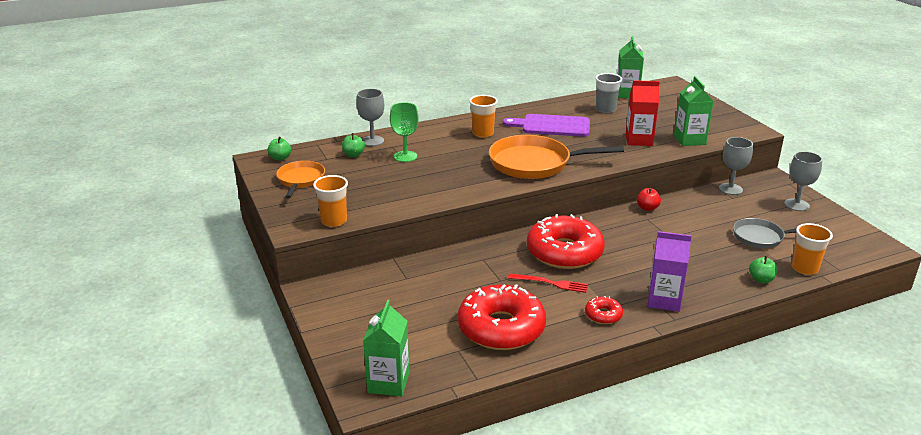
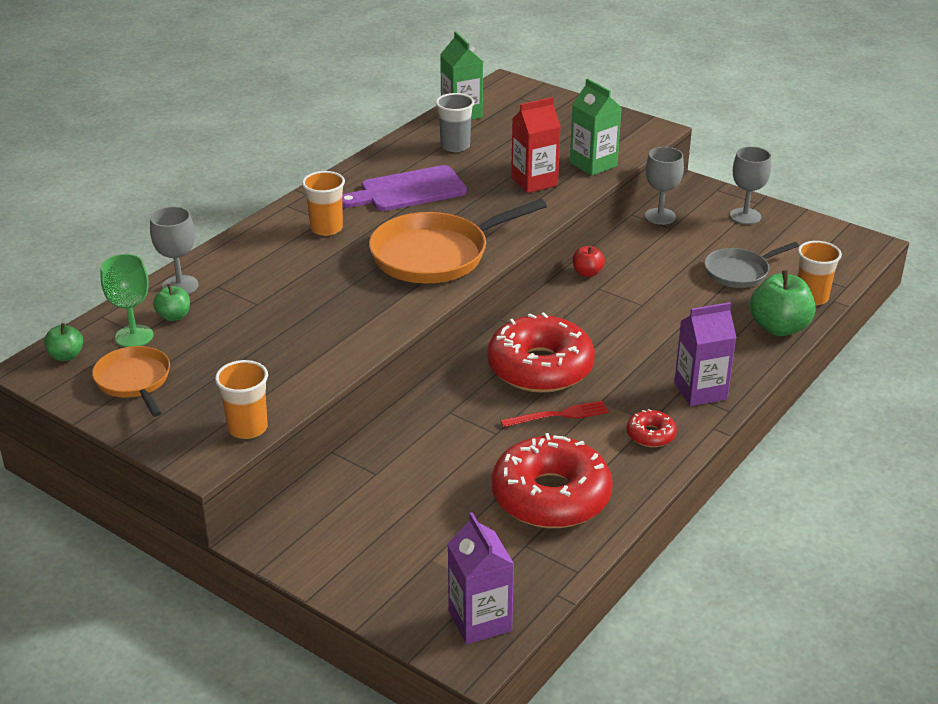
camera: 30 degrees left, 5 degrees up
green carton [363,300,409,397] -> purple carton [448,512,514,644]
green goblet [390,102,419,162] -> green goblet moved to [101,254,153,347]
green apple [749,256,778,283] -> green apple [750,270,816,336], size x1.87

